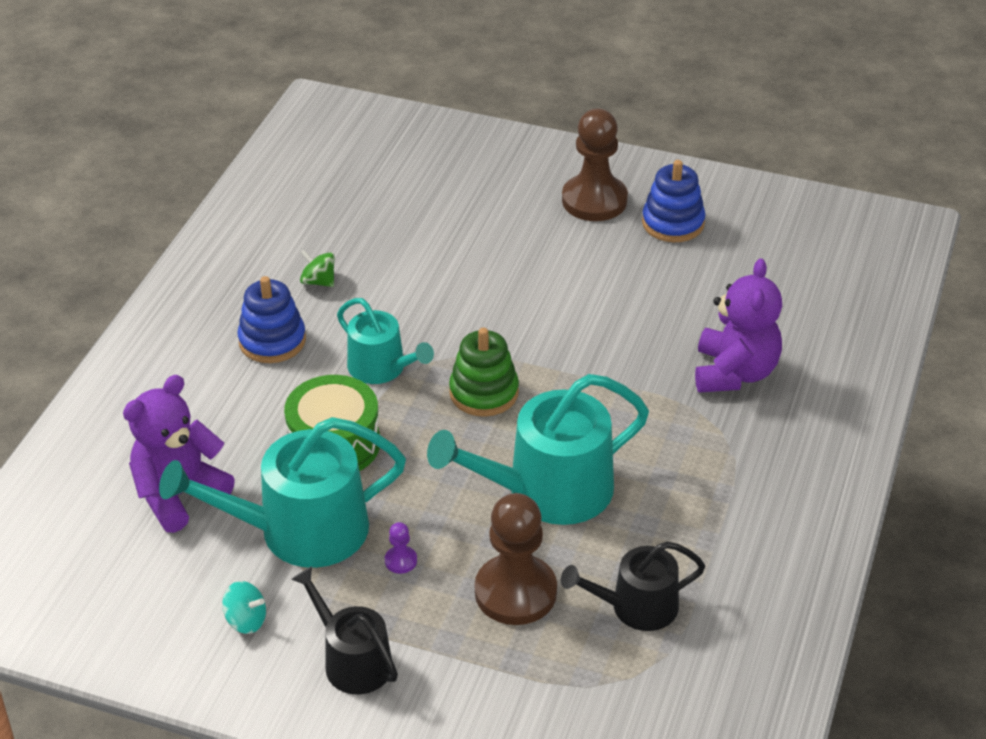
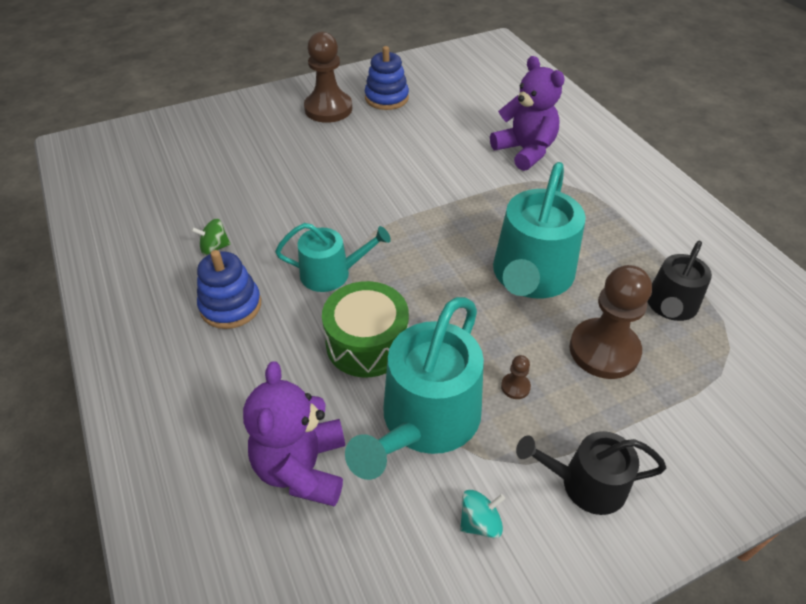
camera: 45 degrees left, 5 degrees up
purple pawn [385,522,417,574] -> brown pawn [501,355,531,399]
green stacking toy [449,328,519,417] -> none

